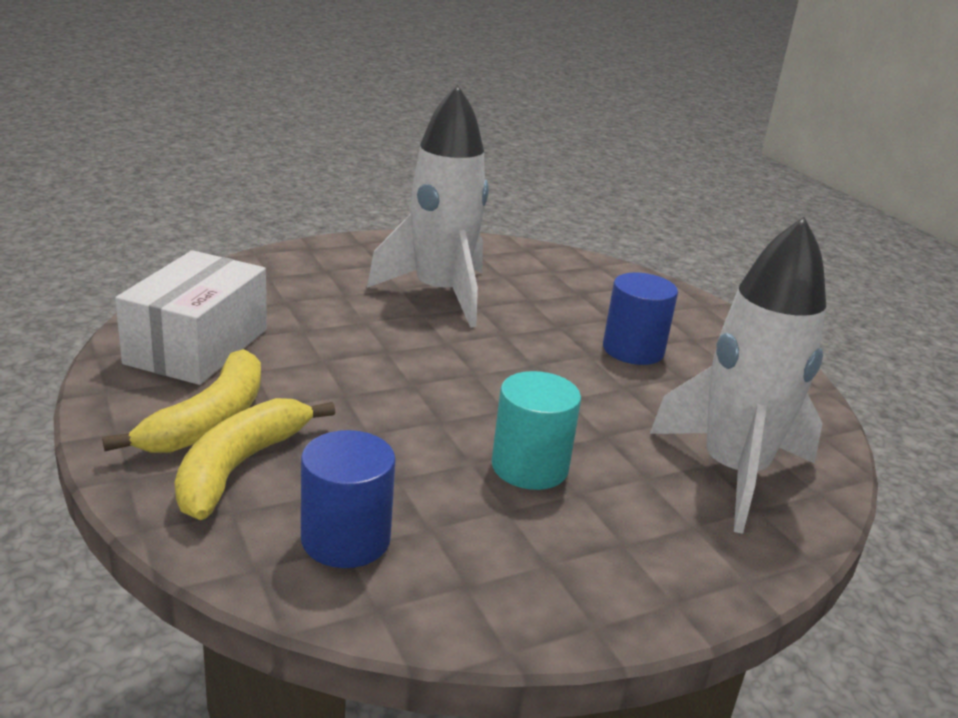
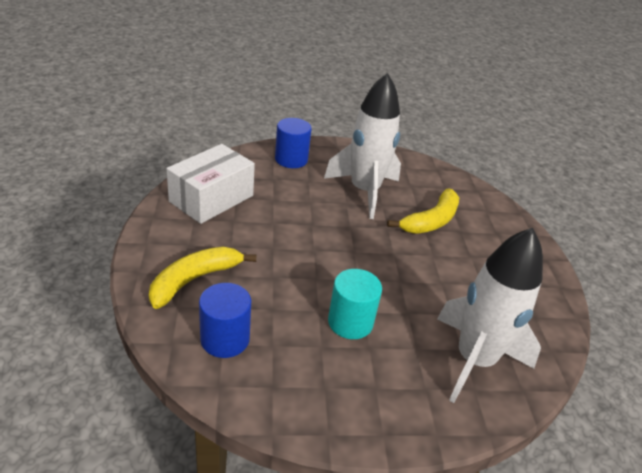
camera: 20 degrees right, 10 degrees up
yellow banana [102,349,261,453] -> yellow banana moved to [387,189,459,234]
blue cylinder [603,273,678,365] -> blue cylinder moved to [275,118,311,168]

